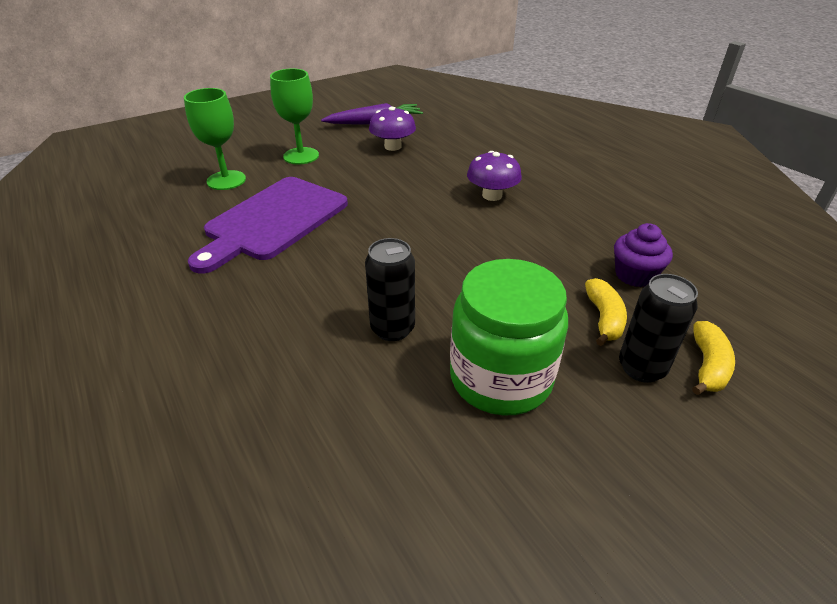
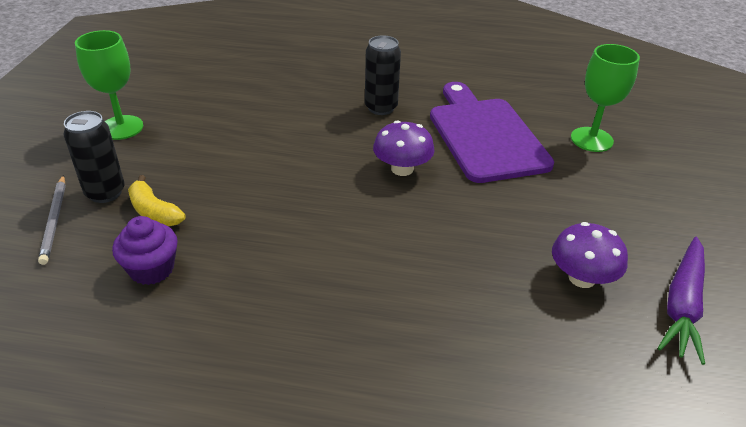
camera: 130 degrees right, 0 degrees up
green goblet [270,68,319,165] -> green goblet moved to [75,30,143,140]
black can [365,238,415,341] -> black can moved to [365,35,401,115]
green jar [450,259,568,415] -> none
purple mushroom [467,151,522,201] -> purple mushroom moved to [373,120,435,176]
yellow banana [692,321,735,395] -> grey pencil [38,175,66,265]

